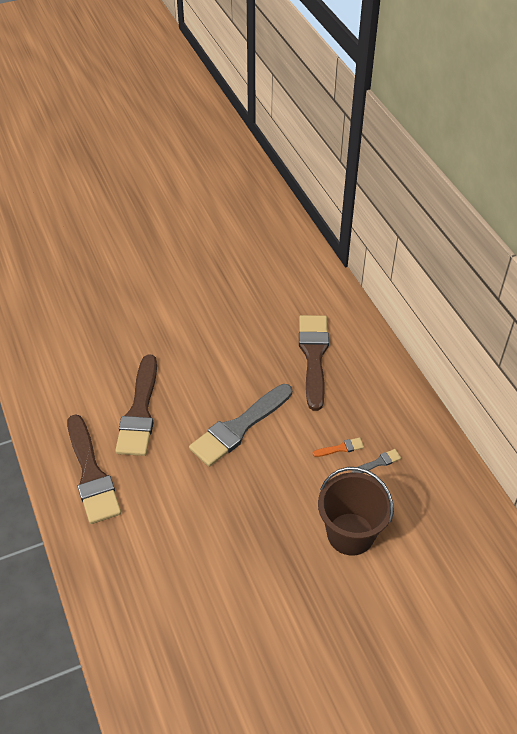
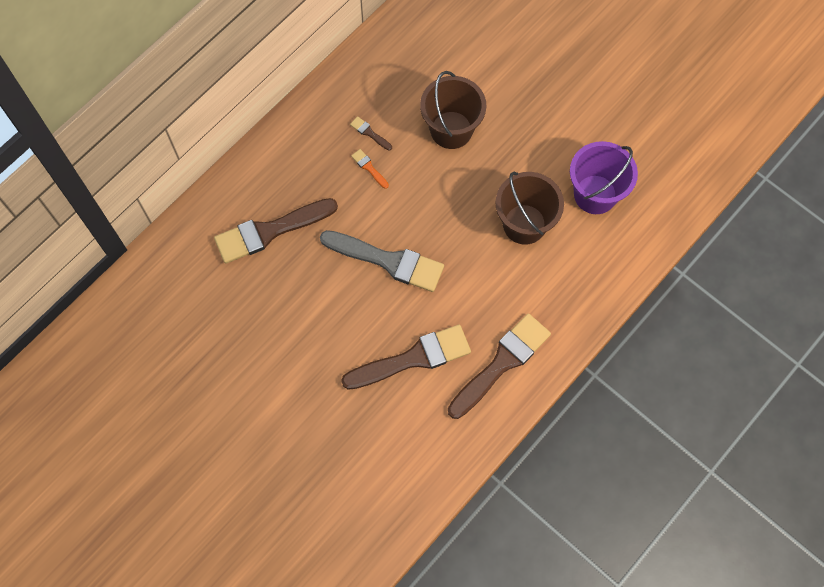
camera: 115 degrees left, 20 degrees up
grey brush [352,449,401,473] -> brown brush [350,116,392,150]
none -> brown bucket [495,172,564,245]
none -> purple bucket [570,141,638,214]

